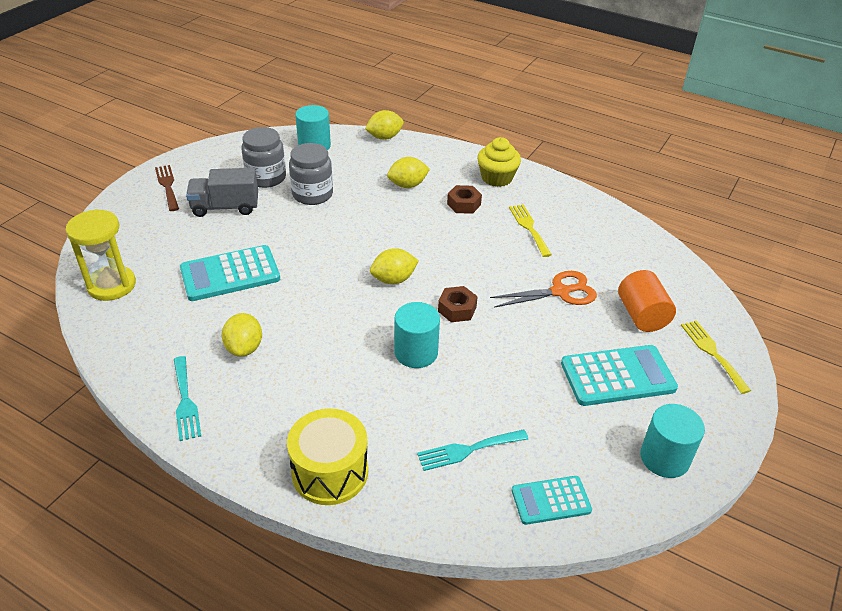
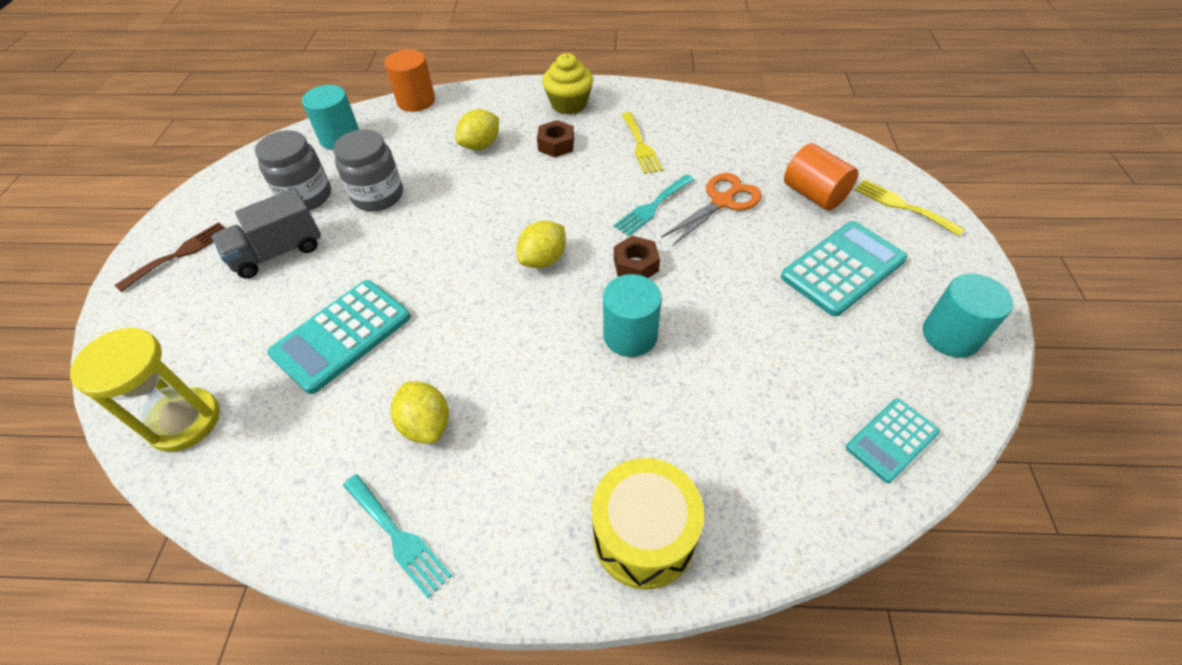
camera: 25 degrees left, 10 degrees up
brown fork [155,165,179,211] -> brown fork turned 90 degrees clockwise [115,222,225,292]
yellow lemon [365,110,403,140] -> orange cylinder [385,49,435,112]
turquoise fork [417,429,529,471] -> turquoise fork moved to [614,174,694,236]
yellow fork [509,205,552,257] -> yellow fork turned 150 degrees counterclockwise [622,112,663,174]

